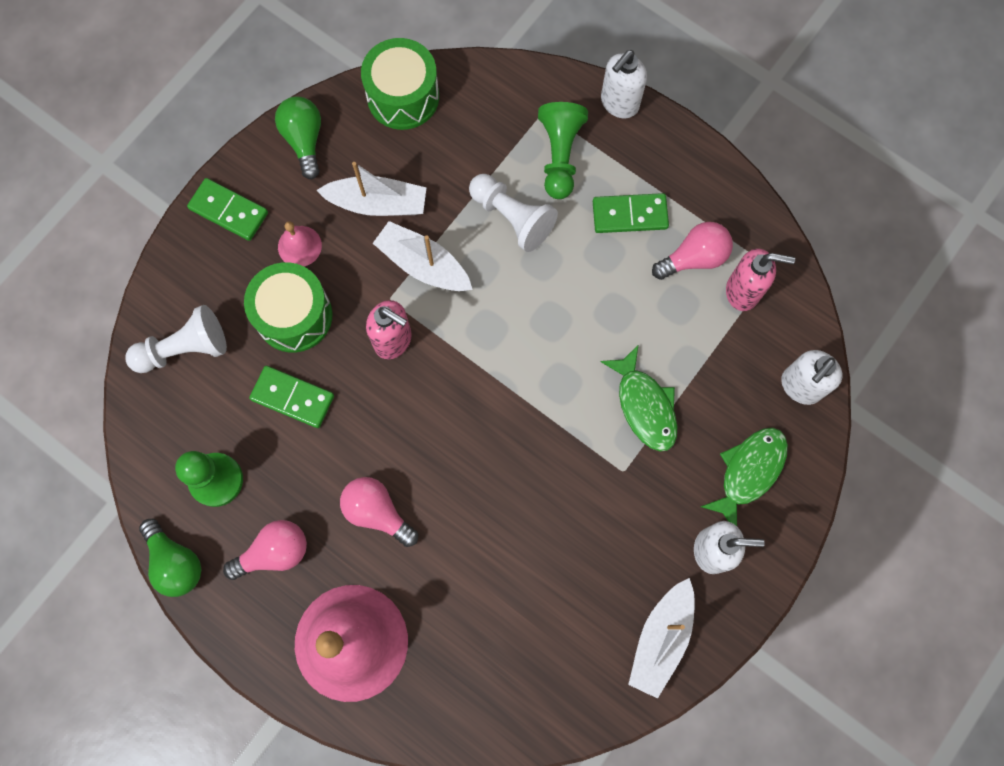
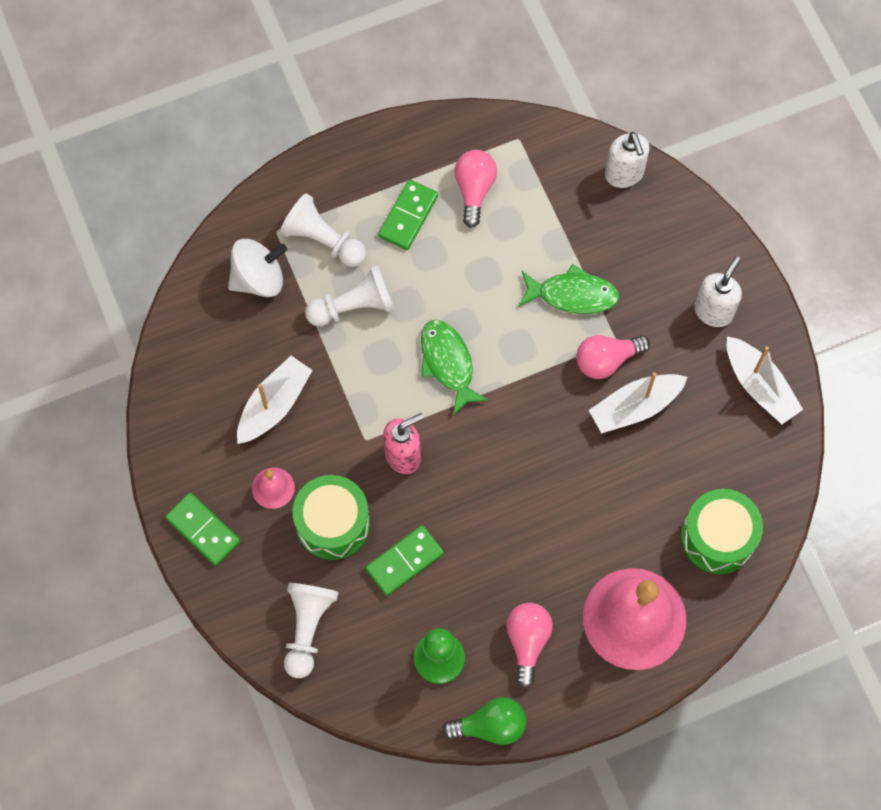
camera: 60 degrees left, 5 degrees down
green domino [187,178,268,241] -> green domino turned 75 degrees clockwise [165,493,240,566]
green light bulb [275,96,321,180] -> none
pink light bulb [340,477,418,547] -> pink light bulb moved to [576,335,650,379]
green drum [361,38,439,130] -> green drum moved to [681,489,763,574]
white boat [373,221,473,291] -> white boat moved to [589,372,688,434]
green pawn [538,102,588,199] -> white pawn [280,193,366,267]
white soap dispenser [601,50,647,118] -> none
green fish [700,428,788,526] -> green fish moved to [421,320,489,415]
pink soap dispenser [726,249,795,311] -> none
none -> white spinning top [228,239,287,297]

